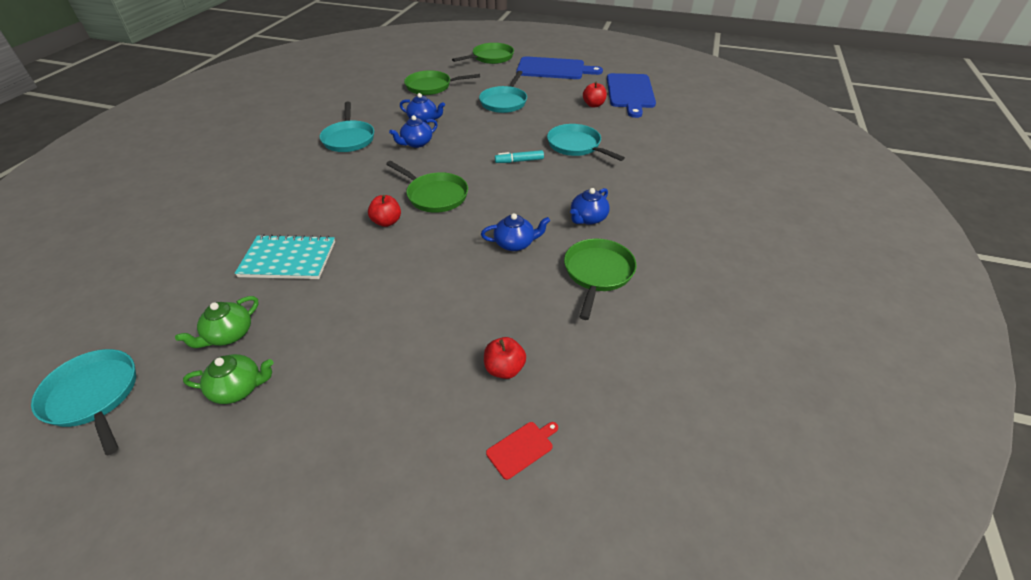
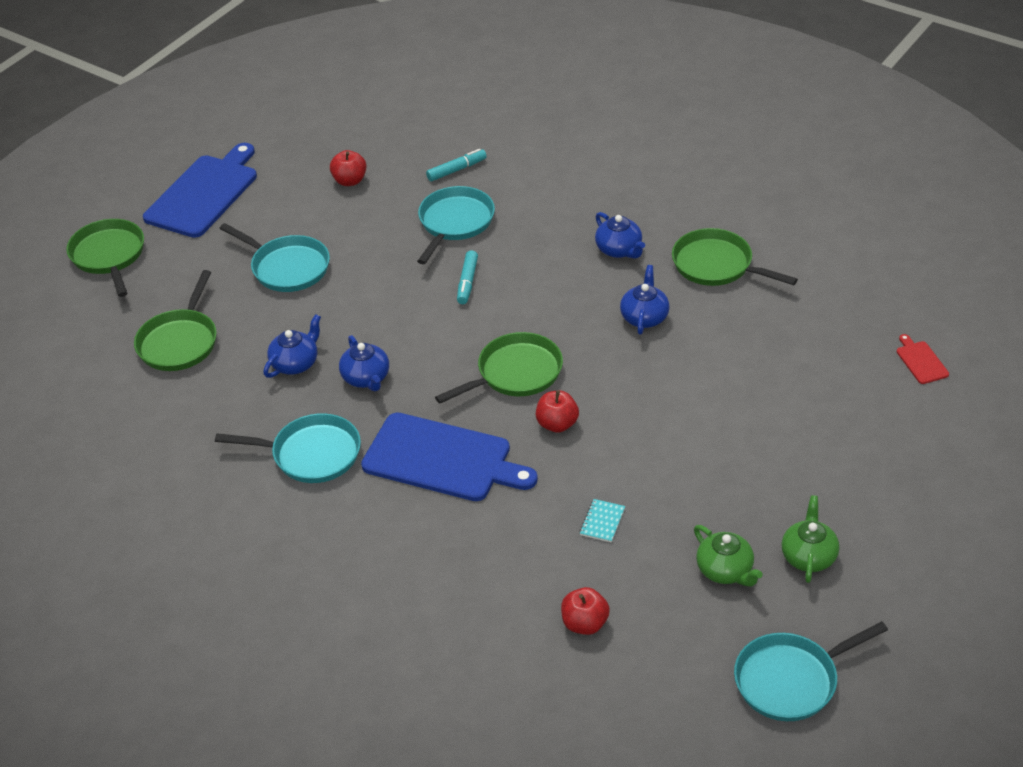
camera: 70 degrees left, 0 degrees up
turquoise notebook [234,234,335,279] -> turquoise notebook [580,499,625,542], size x0.44
red apple [484,337,526,379] -> red apple moved to [561,587,610,635]
turquoise pan [547,124,625,161] -> turquoise pan turned 135 degrees clockwise [417,186,495,264]
blue cutting board [607,73,656,118] -> blue cutting board moved to [361,413,538,501]
none -> turquoise marker [426,149,487,181]

